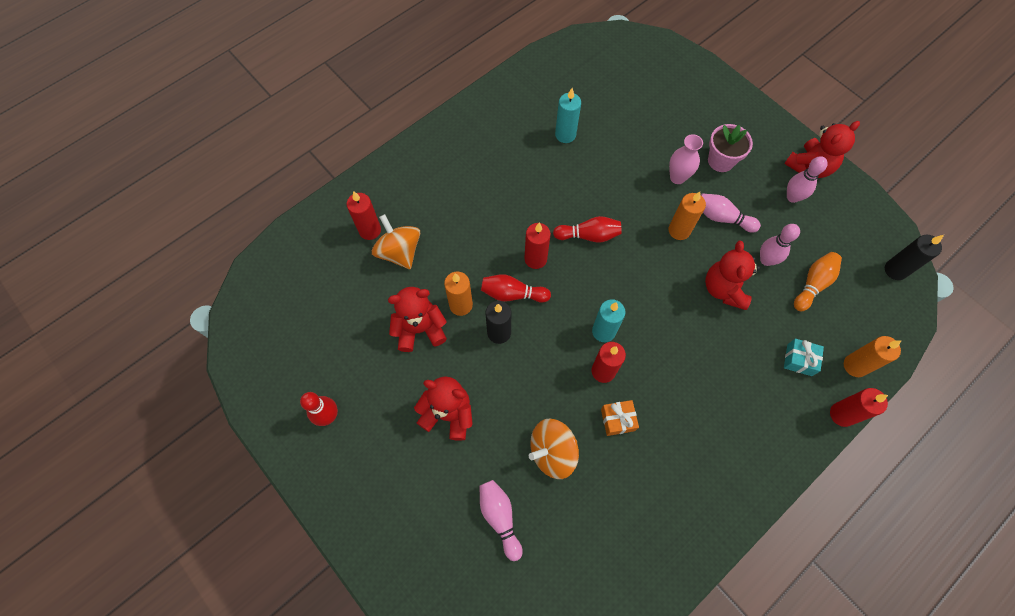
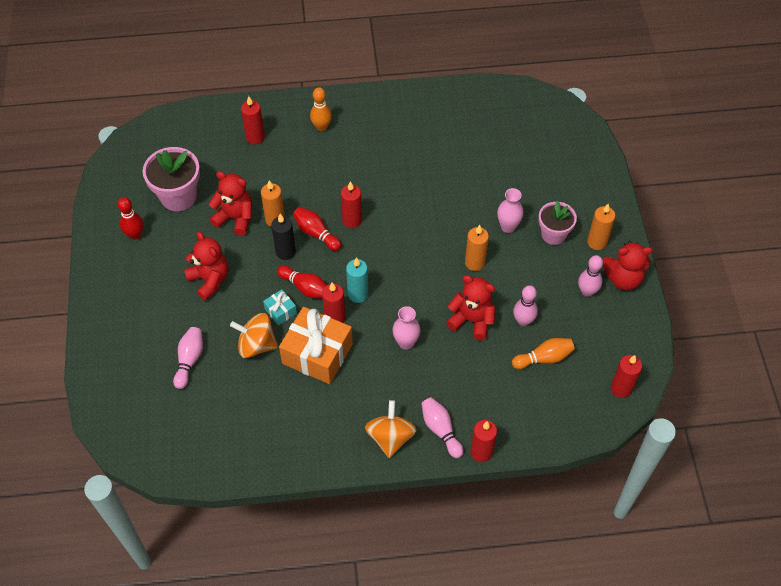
camera: 35 degrees right, 10 degrees down
orange spinning top [372,214,421,269] -> orange spinning top moved to [365,400,417,458]
red bowling pin [553,216,622,242] -> red bowling pin moved to [277,265,327,298]
turquoise candle [555,88,581,143] -> none
orange gift [601,400,639,436] -> orange gift [279,307,353,384], size x2.17
pink bowling pin [701,193,761,233] -> pink bowling pin moved to [421,397,464,458]
red teddy bear [705,241,760,310] -> red teddy bear turned 75 degrees clockwise [446,275,495,341]
turquoise gift [784,339,824,376] -> turquoise gift moved to [263,289,297,326]
orange candle [844,336,901,377] -> orange candle moved to [587,204,615,250]
black candle [885,235,944,280] -> red candle [611,355,642,398]
none -> pink flower pot [143,147,200,211]
none -> orange bowling pin [310,87,332,131]
none -> pink vase [392,306,421,350]

